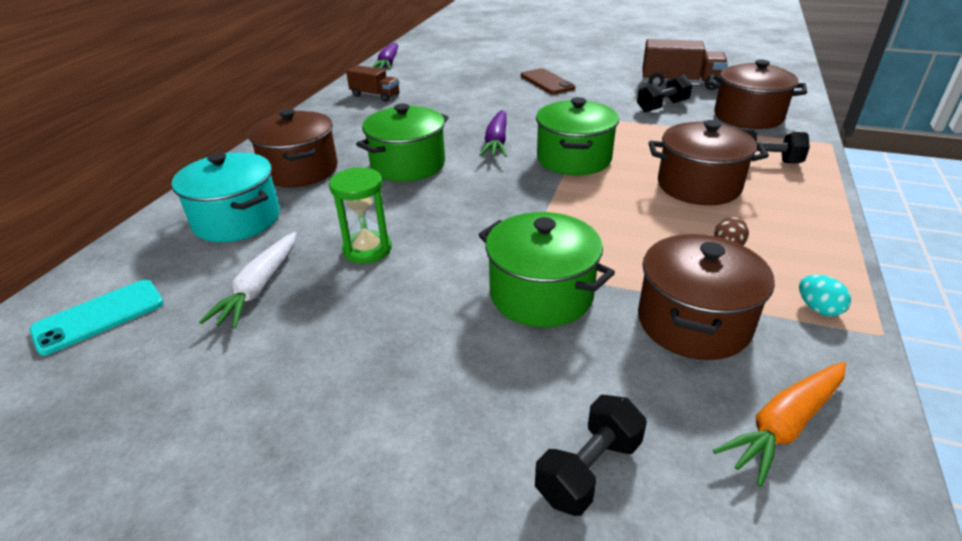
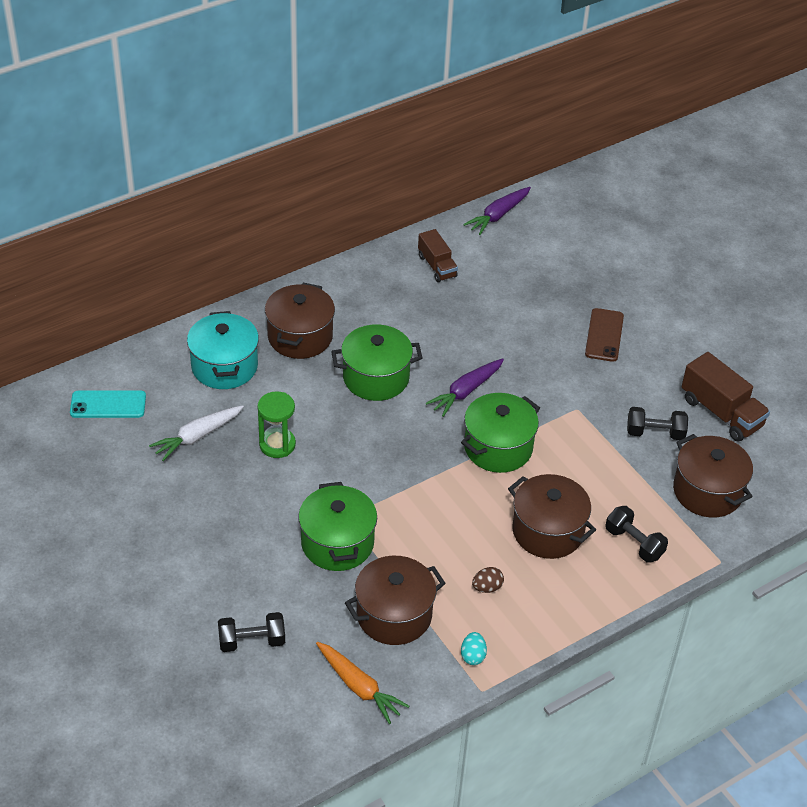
camera: 35 degrees right, 10 degrees up
orange carrot [713,362,846,487] -> orange carrot turned 135 degrees counterclockwise [316,642,409,724]

